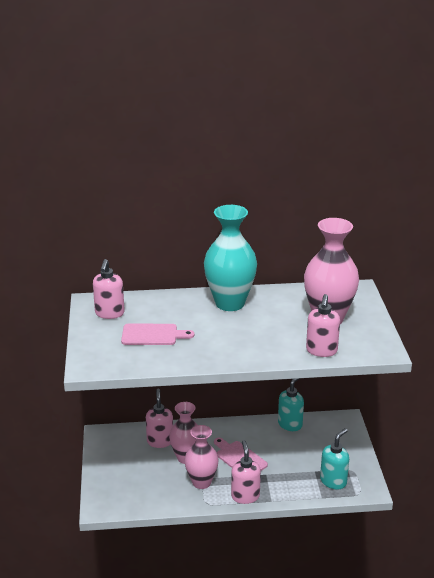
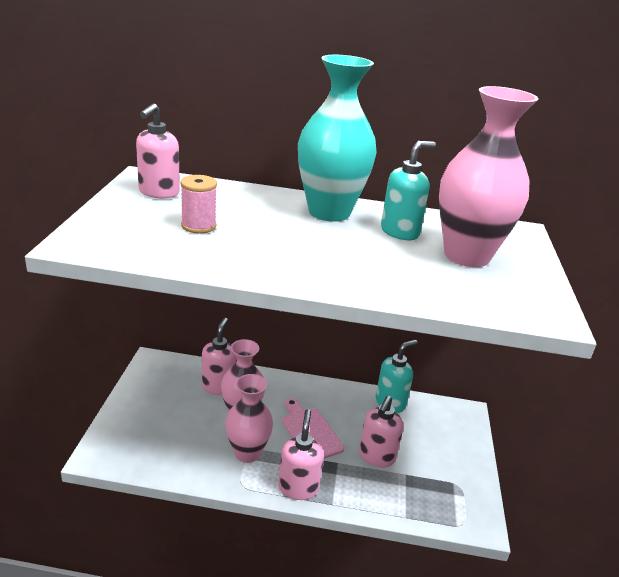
camera: 10 degrees right, 0 degrees up
pink cutting board [121,324,194,345] -> pink spool [180,175,217,233]
pink soap dispenser [306,294,340,357] -> pink soap dispenser moved to [359,396,403,467]
turquoise soap dispenser [320,428,349,489] -> turquoise soap dispenser moved to [381,141,436,240]

